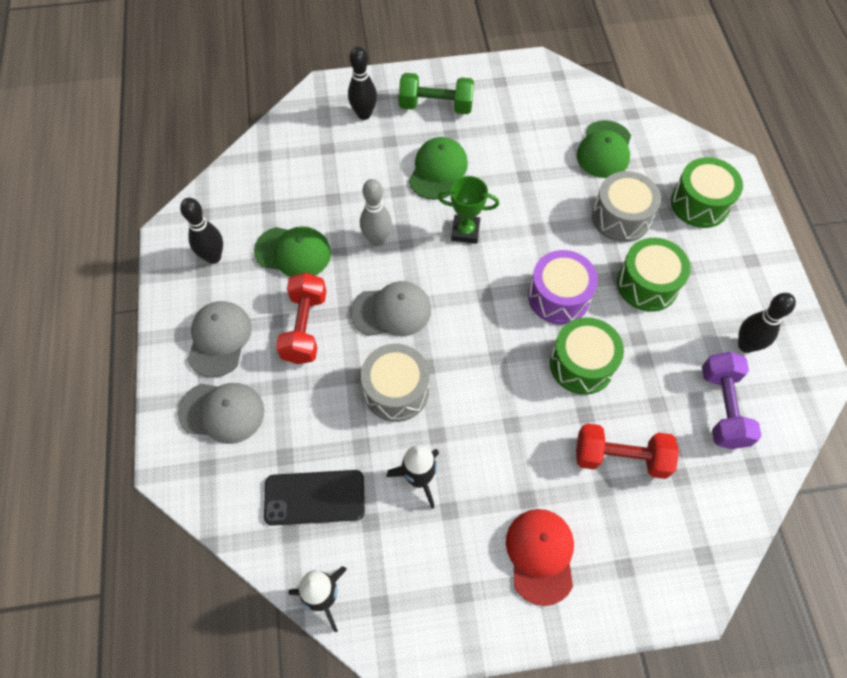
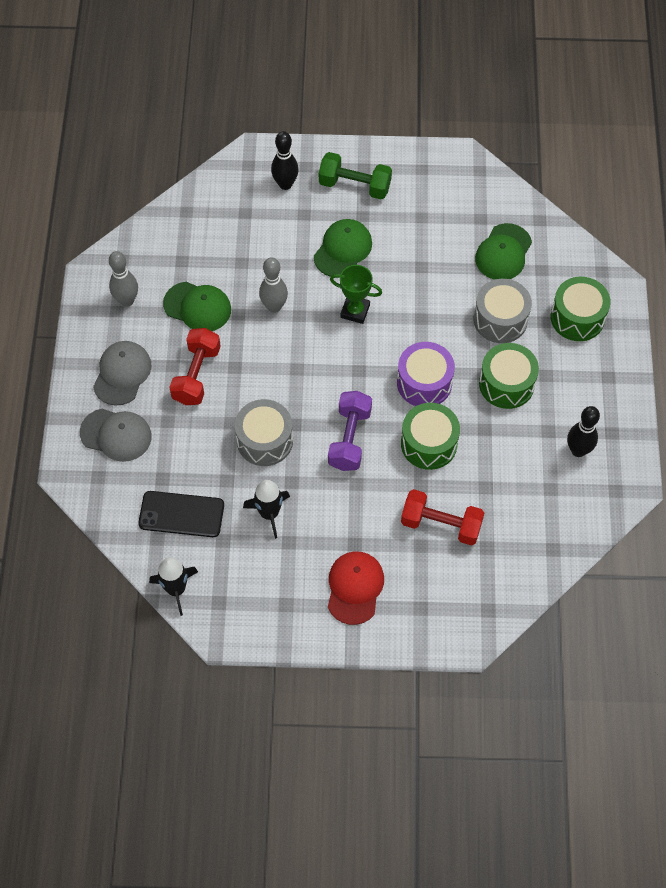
camera: 10 degrees right, 0 degrees up
black bowling pin [180,198,223,264] -> grey bowling pin [109,251,138,307]
grey cap [351,281,431,336] -> none
purple dumbbell [702,352,762,449] -> purple dumbbell moved to [328,391,372,471]

